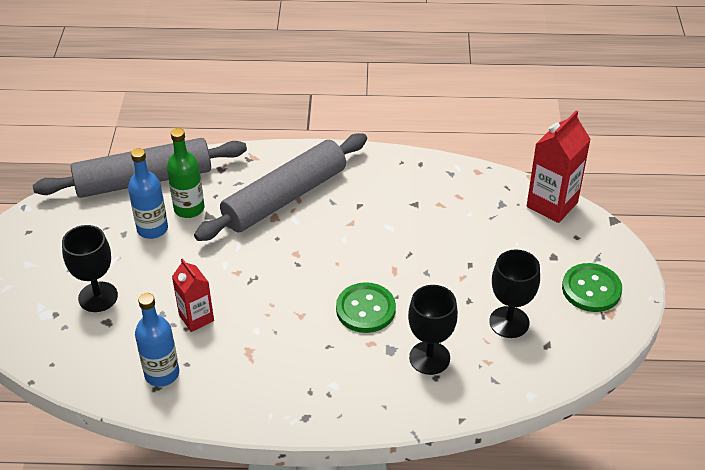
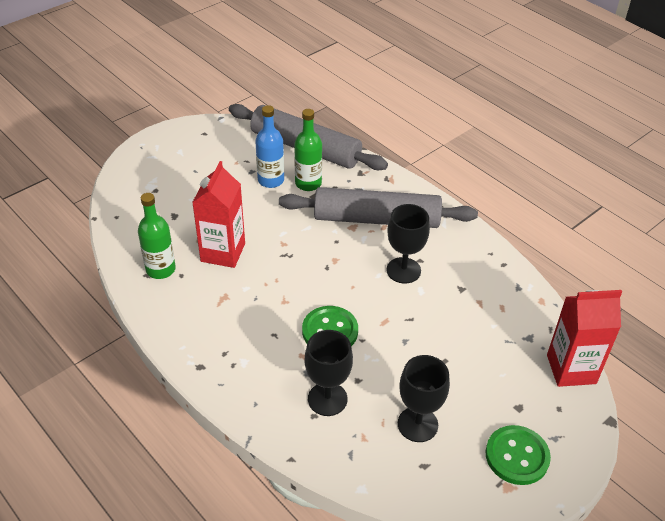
camera: 45 degrees right, 0 degrees up
black goblet [62,225,118,312] -> black goblet moved to [386,204,430,284]
blue bottle [135,293,179,387] -> green bottle [138,193,176,279]
red carton [172,258,214,332] -> red carton [192,161,245,268], size x1.58

